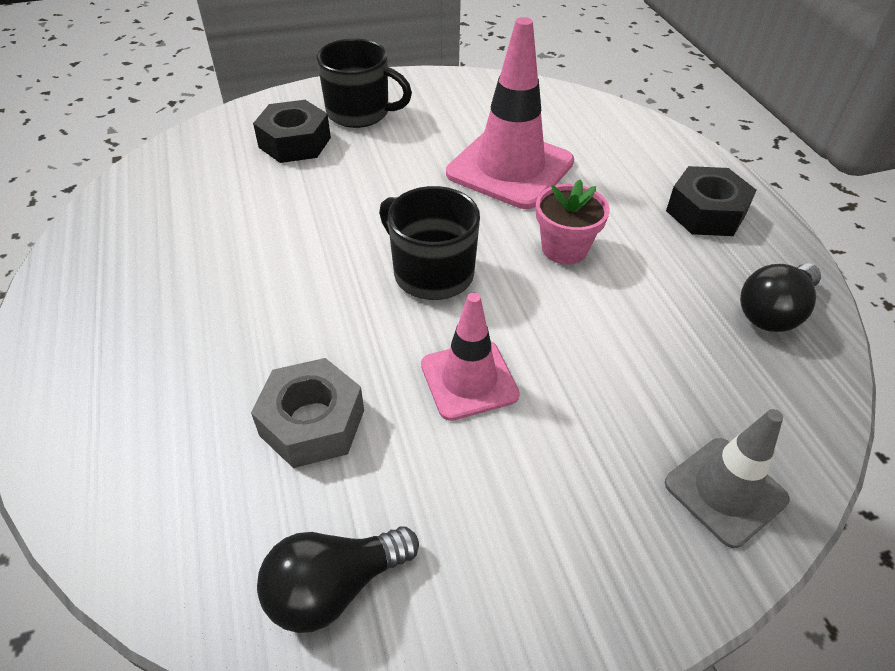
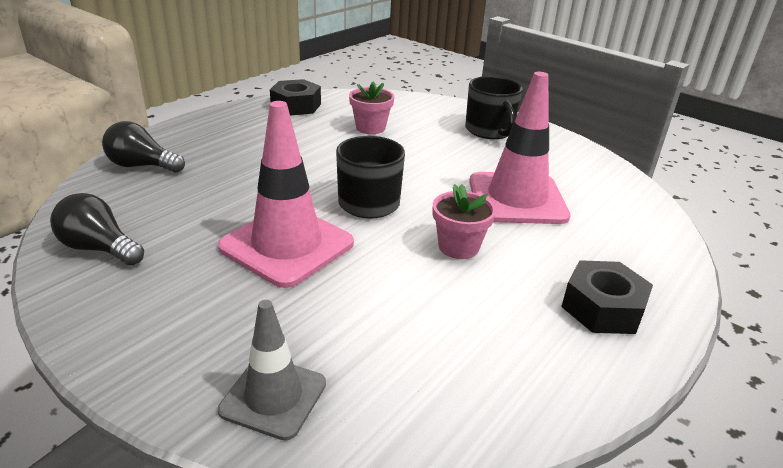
camera: 55 degrees right, 15 degrees down
grey nut [251,358,364,468] -> none
black nut [253,100,331,163] -> black nut moved to [270,79,321,116]
pink traffic cone [421,293,520,421] -> pink traffic cone [218,101,354,288], size x1.66
black light bulb [740,263,821,332] -> black light bulb moved to [102,121,185,173]
none -> pink flower pot [349,82,394,134]

